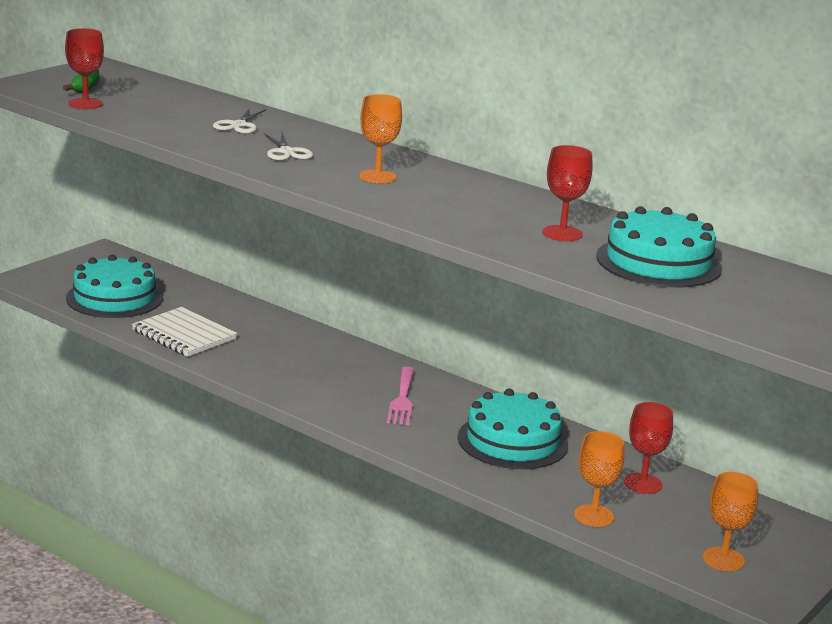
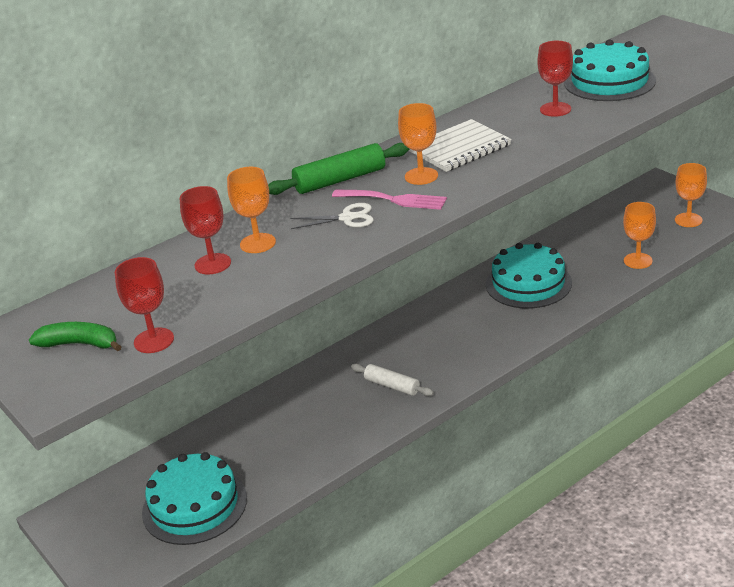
camera: 70 degrees left, 10 degrees up
white notebook [132,307,237,357] -> white notebook moved to [409,119,511,172]
white scissors [213,109,266,134] -> orange goblet [227,167,276,253]
pink fork [387,367,415,425] -> pink fork moved to [332,189,447,210]
red goblet [624,402,673,494] -> red goblet moved to [180,186,231,274]
none -> green rolling pin [268,143,409,195]
none -> white rolling pin [351,364,434,396]

